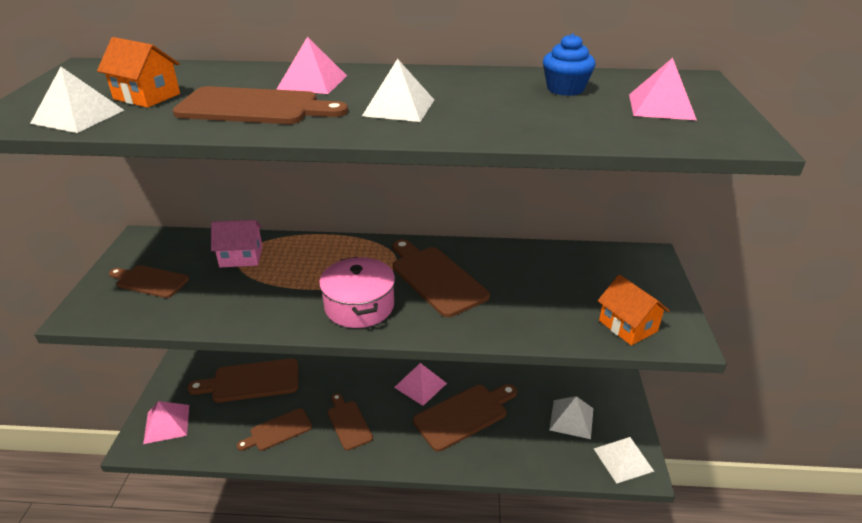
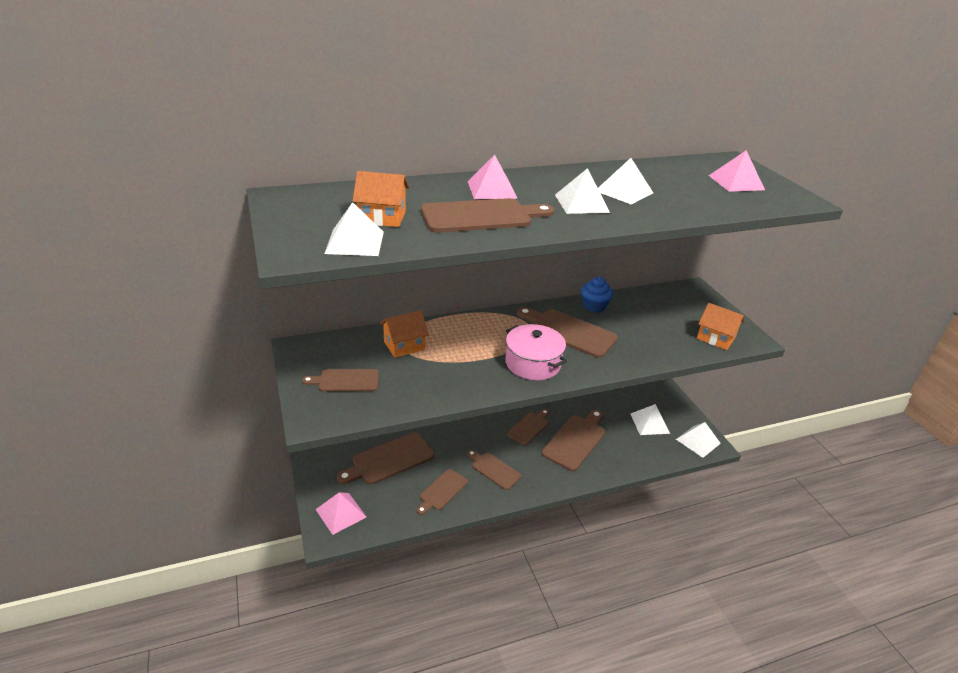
camera: 25 degrees left, 0 degrees up
pink house [211,220,263,267] -> orange house [380,311,429,358]
pink pyramid [394,363,447,406] -> brown cutting board [507,409,549,445]
blue cupcake [543,33,595,96] -> blue cupcake moved to [581,277,613,313]
none -> white pyramid [598,158,653,205]

